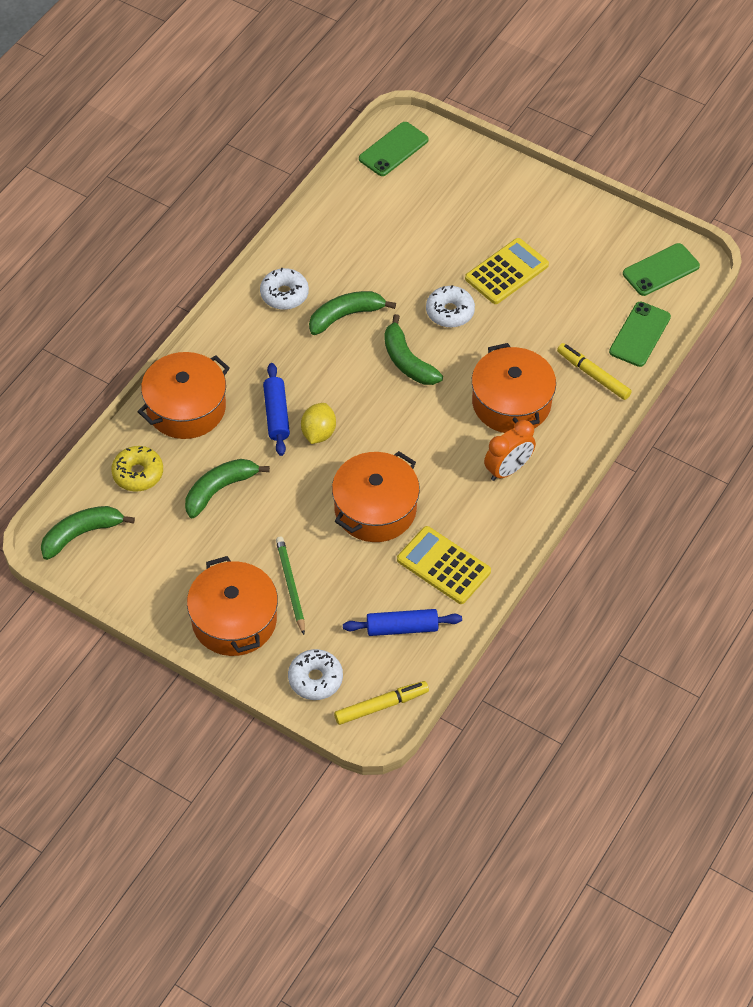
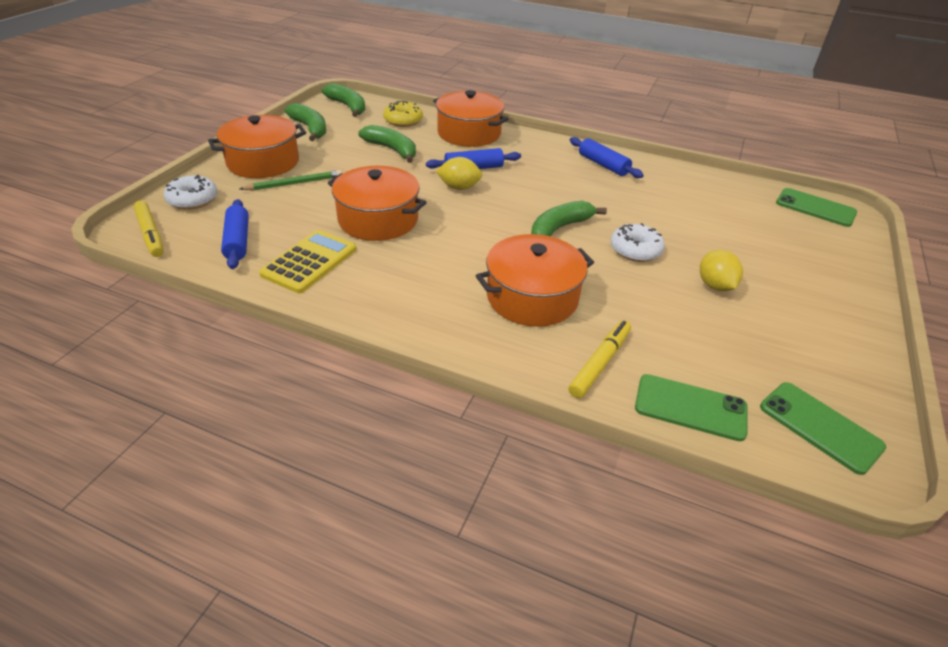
camera: 80 degrees right, 15 degrees down
white donut [260,268,309,310] -> blue rolling pin [570,137,644,178]
green banana [309,291,396,335] -> green banana moved to [284,103,326,141]
yellow calculator [465,238,549,304] -> yellow lemon [700,250,743,291]
orange clock [484,420,536,481] -> none

